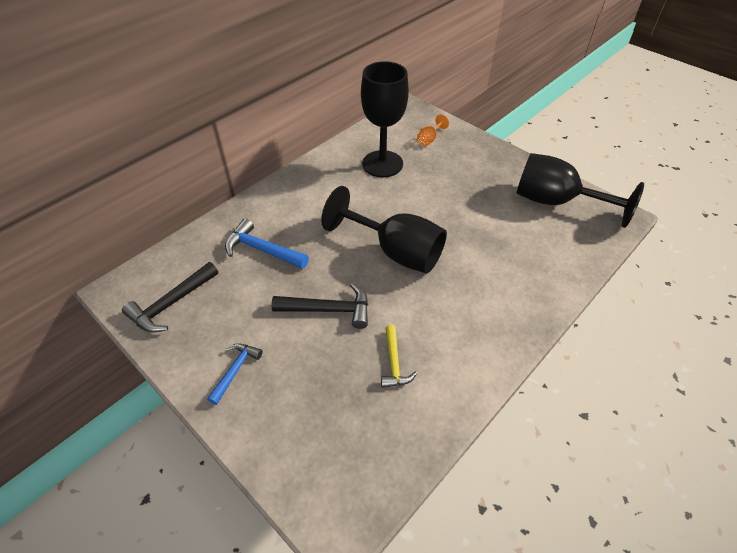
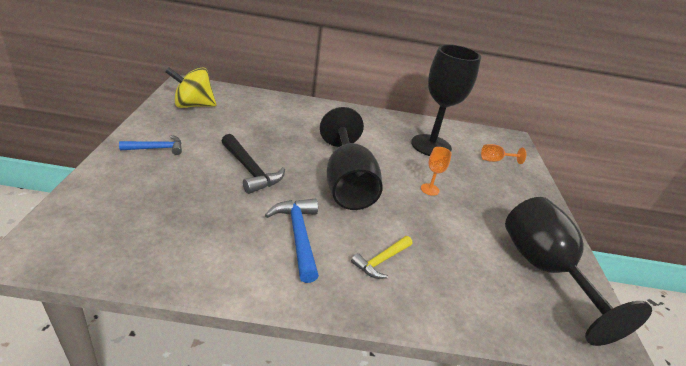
camera: 45 degrees right, 15 degrees down
black hammer [122,262,218,332] -> yellow spinning top [165,67,216,108]
blue hammer [225,218,309,269] -> blue hammer moved to [265,199,319,283]
yellow hammer [381,325,417,388] -> yellow hammer moved to [351,236,412,279]
none -> orange goblet [421,147,452,196]

